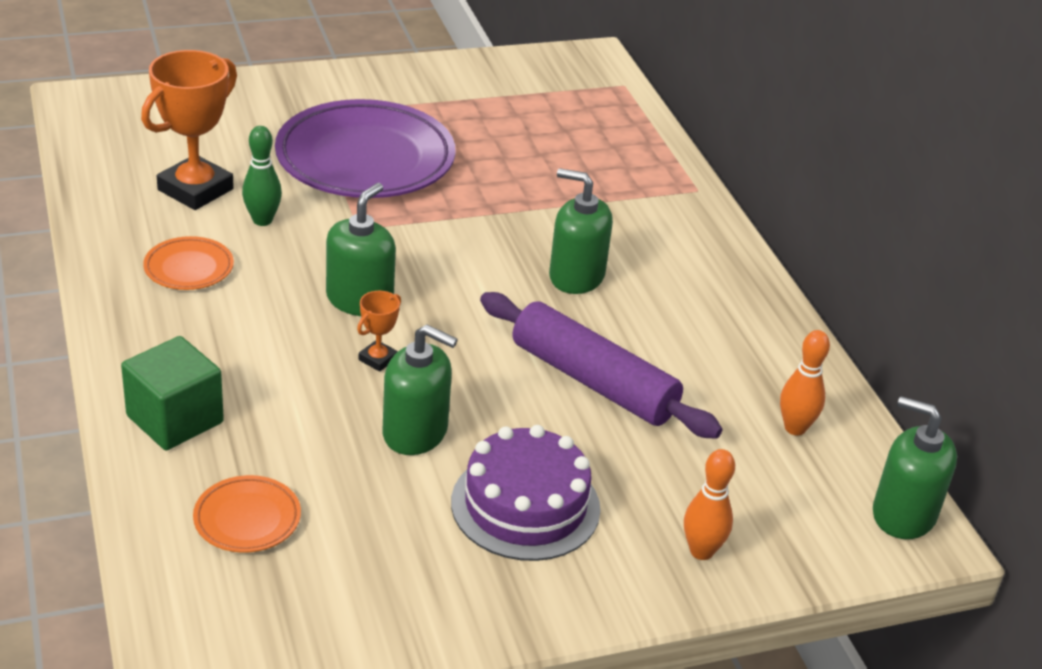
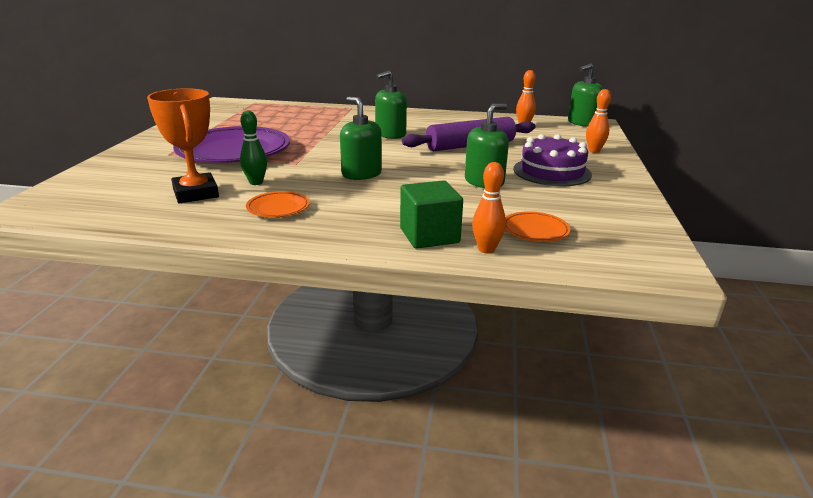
camera: 60 degrees left, 10 degrees down
orange trophy [357,291,401,372] -> none
none -> orange bowling pin [472,162,506,254]

